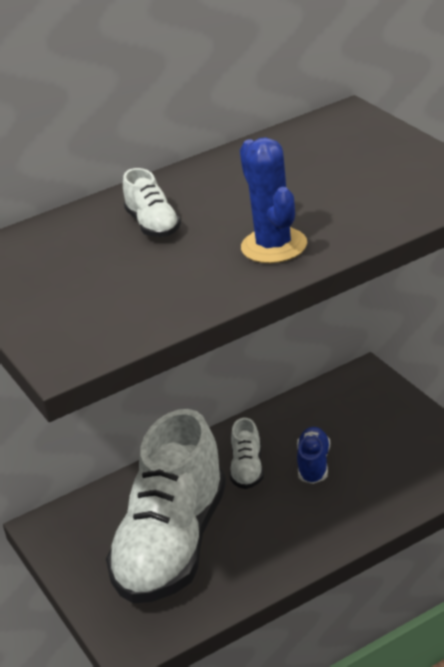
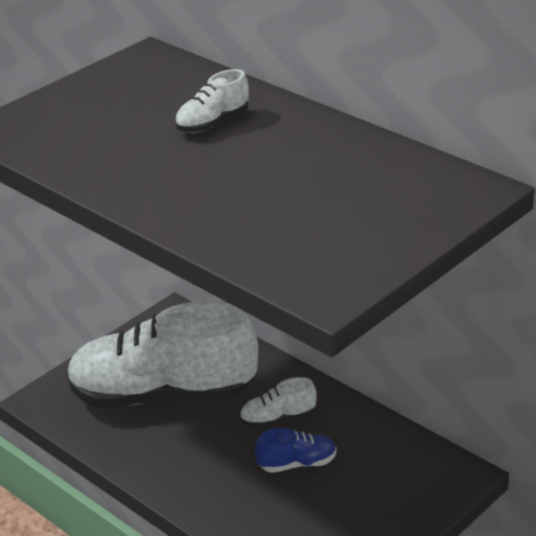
camera: 70 degrees right, 0 degrees up
blue cactus [240,137,307,263] -> none

